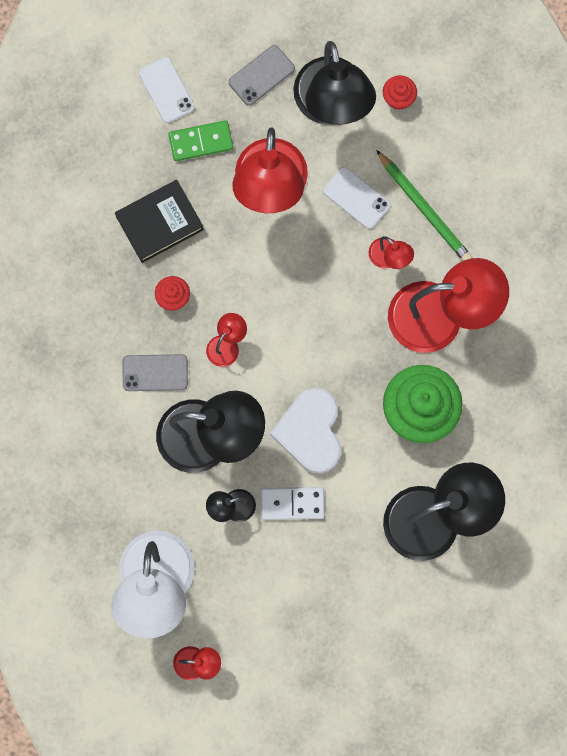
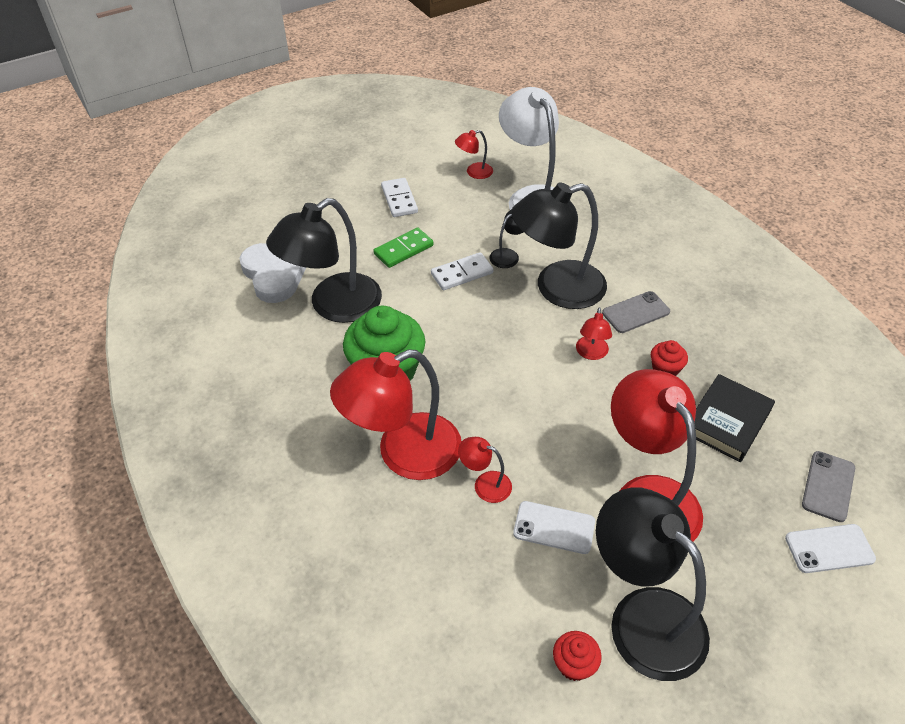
camera: 155 degrees right, 30 degrees down
white phone [139,57,195,123] -> white phone turned 45 degrees counterclockwise [785,524,876,573]
green domino [168,120,233,161] -> green domino moved to [373,227,434,268]
grey phone [229,45,295,106] -> grey phone moved to [802,451,855,522]
white heart [270,388,341,474] -> white heart moved to [239,243,306,303]
green pencil [376,150,473,261] -> none
none -> white domino [381,178,418,217]

